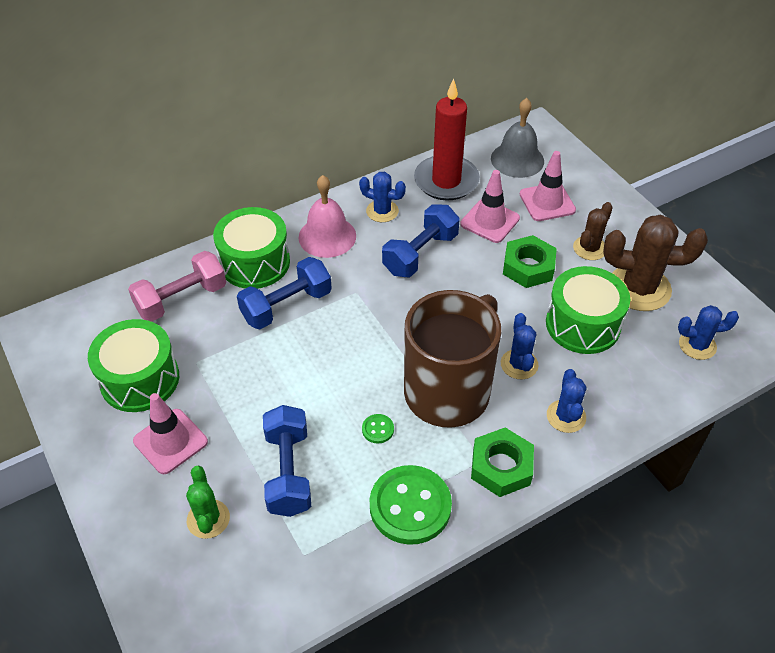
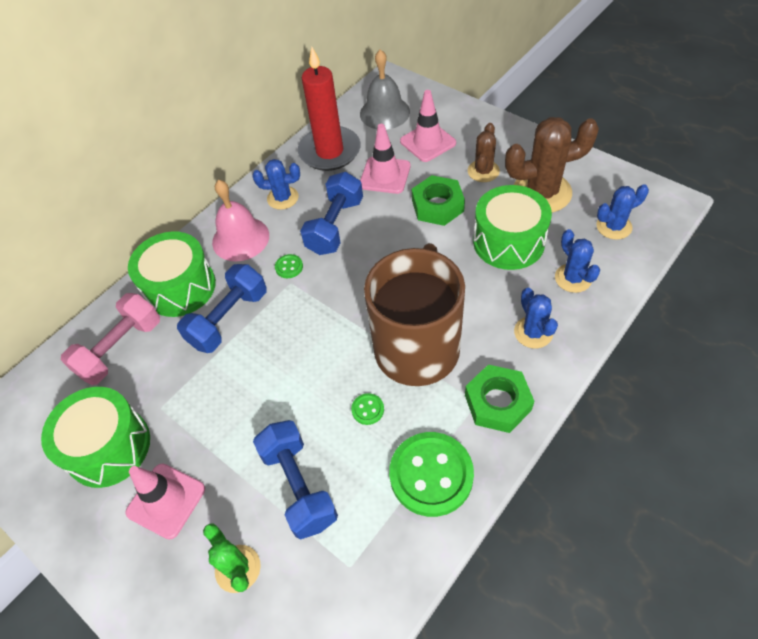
camera: 15 degrees left, 5 degrees up
blue cactus [501,313,538,379] -> blue cactus moved to [555,229,600,293]
none -> green button [275,254,303,278]

